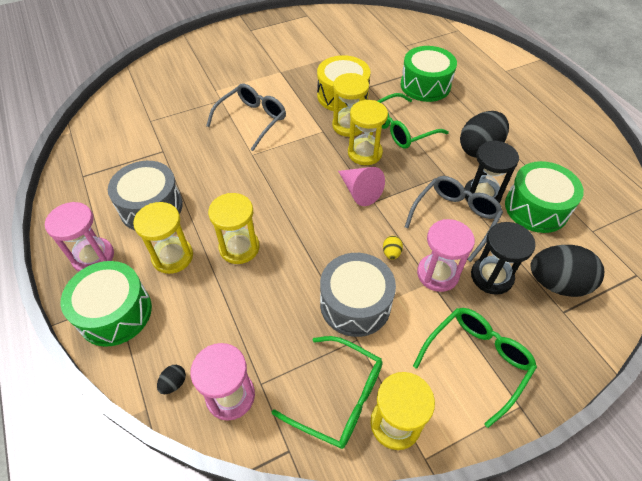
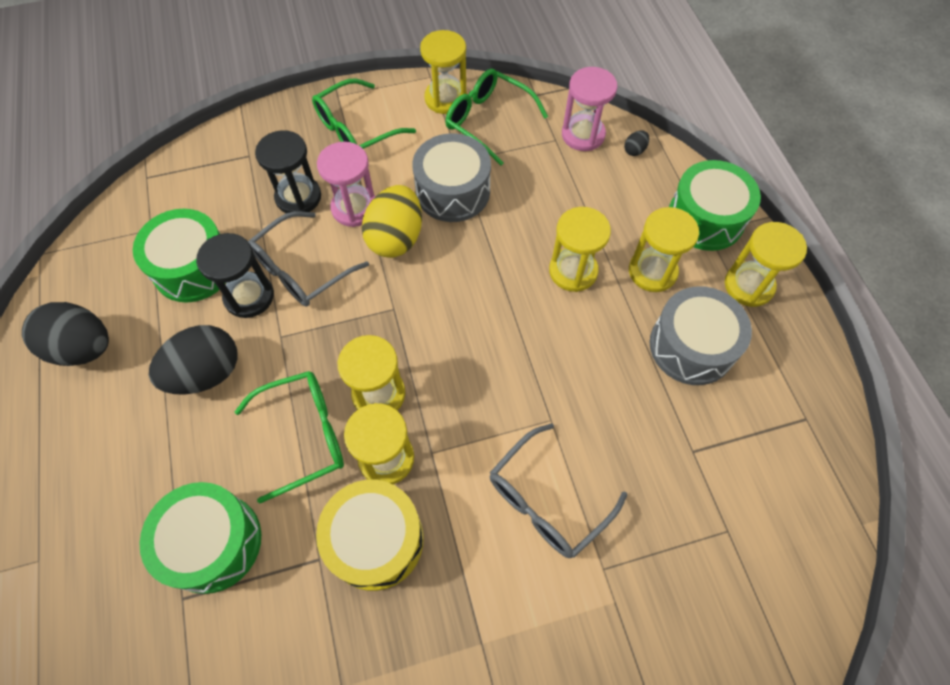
camera: 170 degrees left, 10 degrees up
pink hourglass [45,202,114,272] -> yellow hourglass [725,222,807,307]
pink cone [338,167,385,206] -> none
yellow egg [383,236,403,260] -> yellow egg [361,185,422,258], size x2.42
black egg [530,245,604,297] -> black egg moved to [22,302,109,366]

